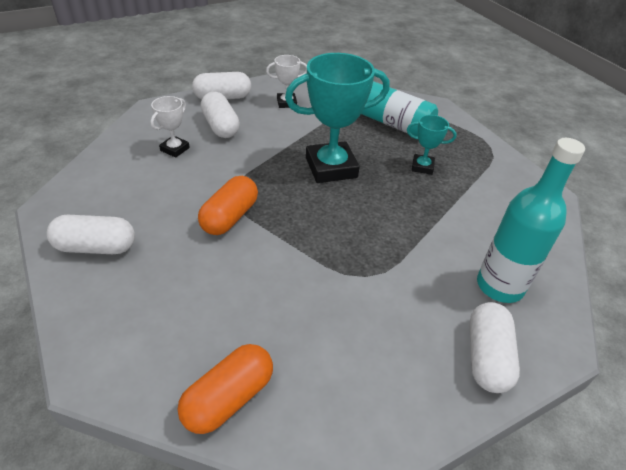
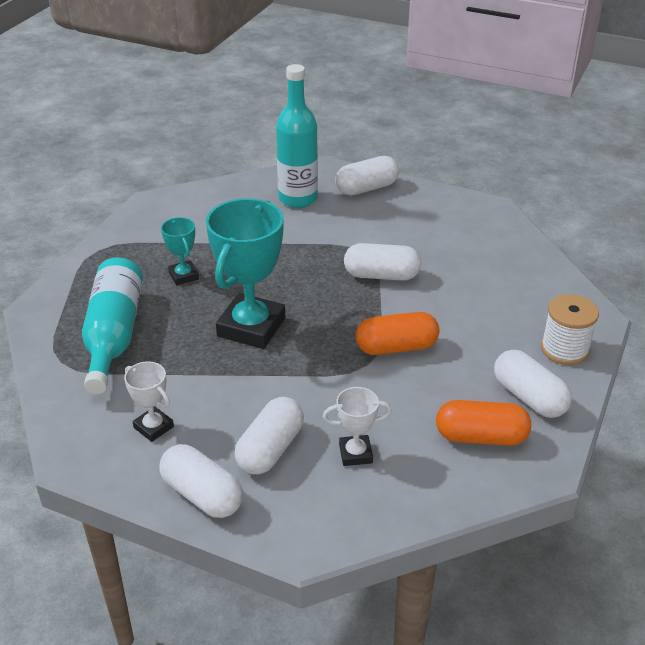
camera: 125 degrees left, 5 degrees down
orange capsule [178,344,273,434] -> orange capsule moved to [436,400,531,446]
turquoise trophy [285,53,390,183] -> turquoise trophy turned 75 degrees clockwise [206,198,285,349]
none -> white capsule [344,243,421,281]
none -> white spool [541,294,599,365]

